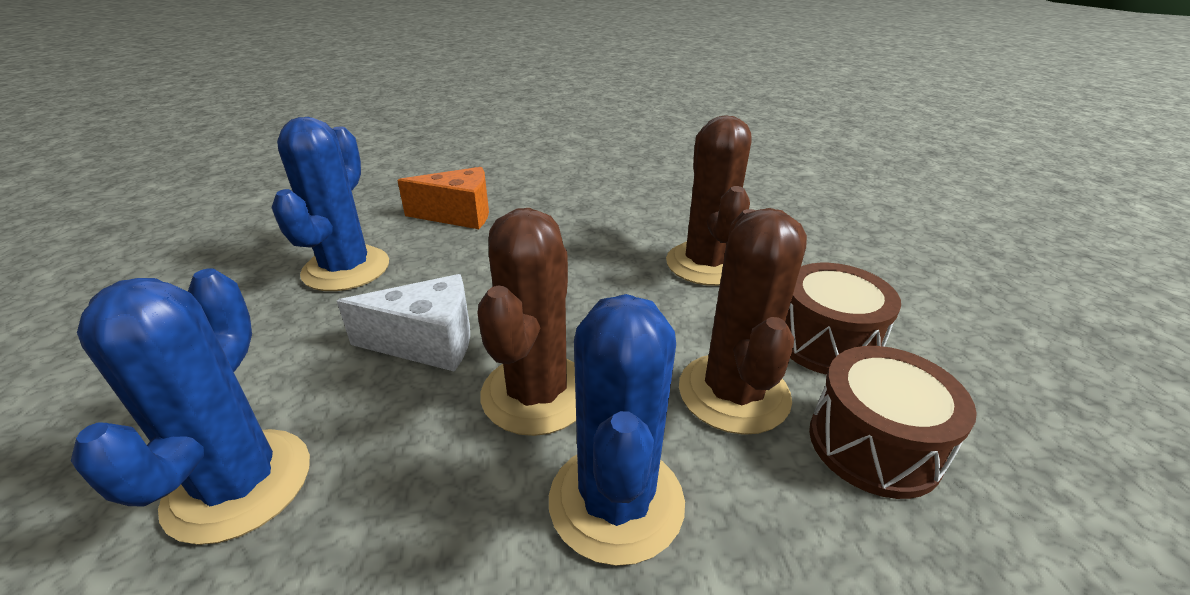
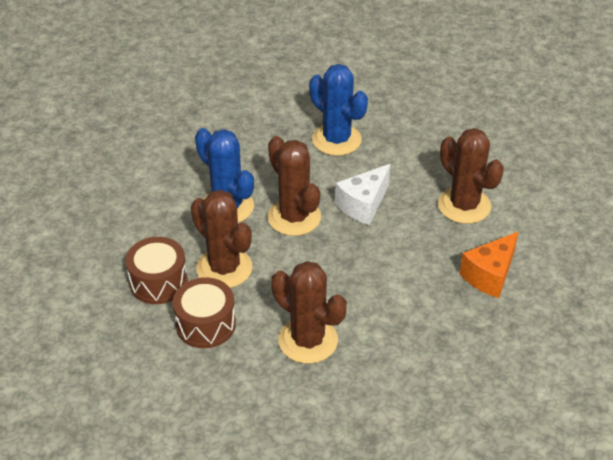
camera: 135 degrees right, 10 degrees up
blue cactus [271,117,389,291] -> brown cactus [438,128,504,224]

